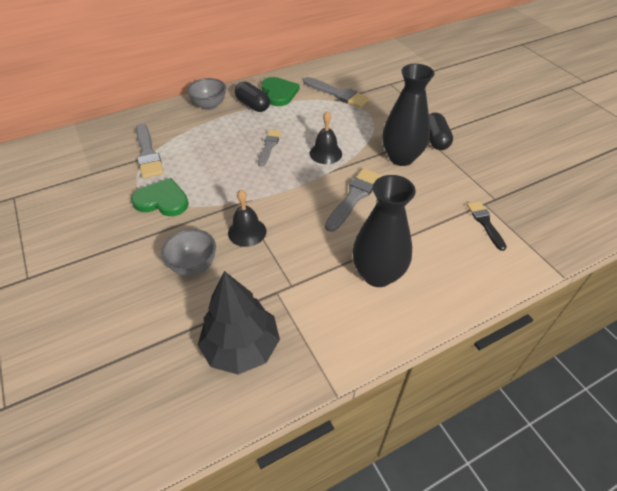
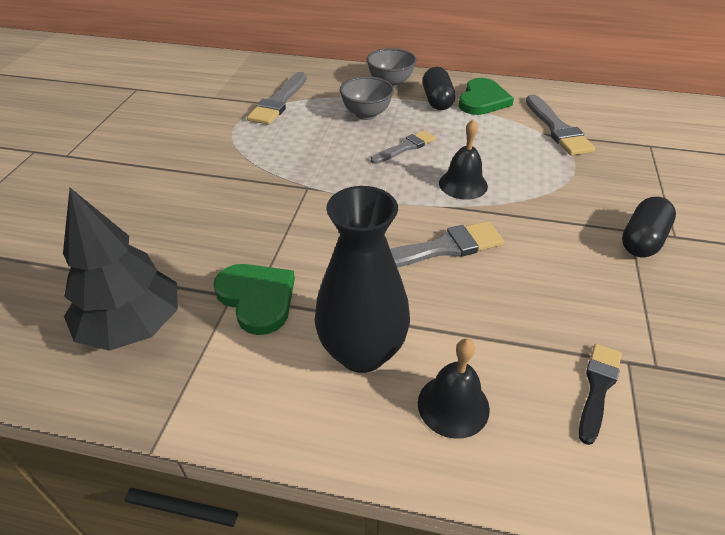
camera: 40 degrees right, 5 degrees down
green heart [131,178,189,216] -> green heart moved to [213,264,295,335]
grey bowl [161,229,216,276] -> grey bowl moved to [340,76,394,120]
black bell [228,190,266,247] -> black bell moved to [418,339,490,439]
black vase [382,64,435,166] -> none

